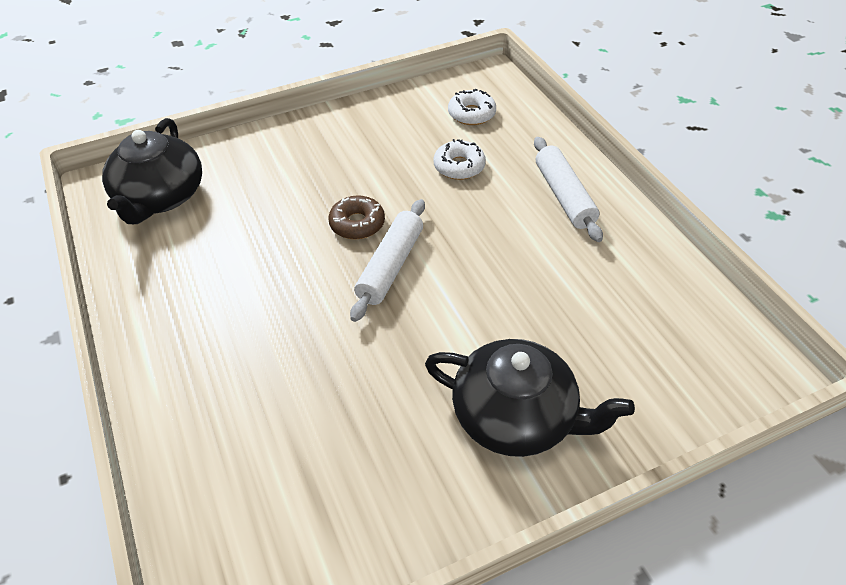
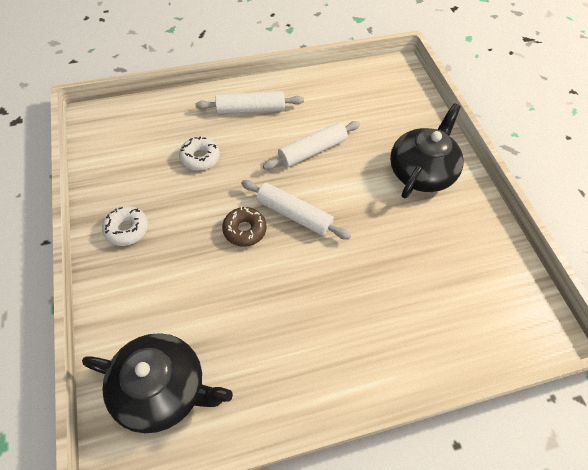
camera: 85 degrees left, 10 degrees up
white donut [448,89,496,125] -> white donut moved to [102,206,148,246]
none -> white rolling pin [263,121,360,170]

